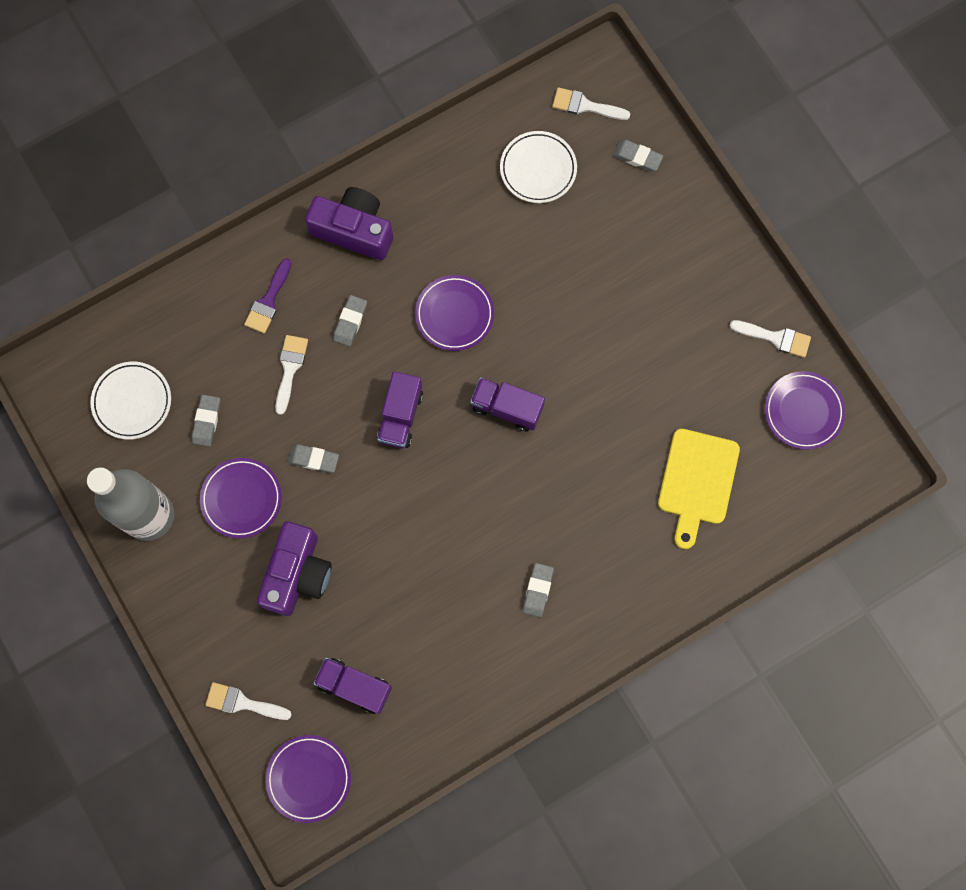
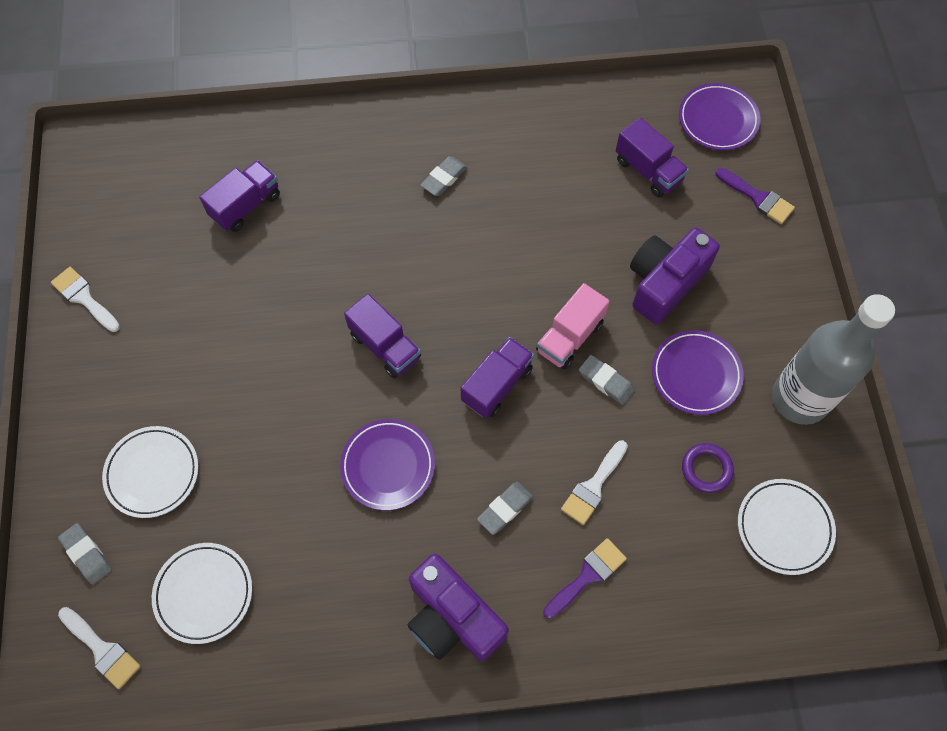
camera: 155 degrees left, 10 degrees down
grey eraser [192,395,220,447] -> purple ring [682,443,734,493]
white brush [205,682,292,720] -> purple brush [715,168,795,224]
yellow cutting board [658,429,740,549] -> purple truck [199,160,280,232]
purple plate [765,371,845,450] -> none
none -> white plate [102,426,199,518]
none -> pink truck [536,283,610,370]

